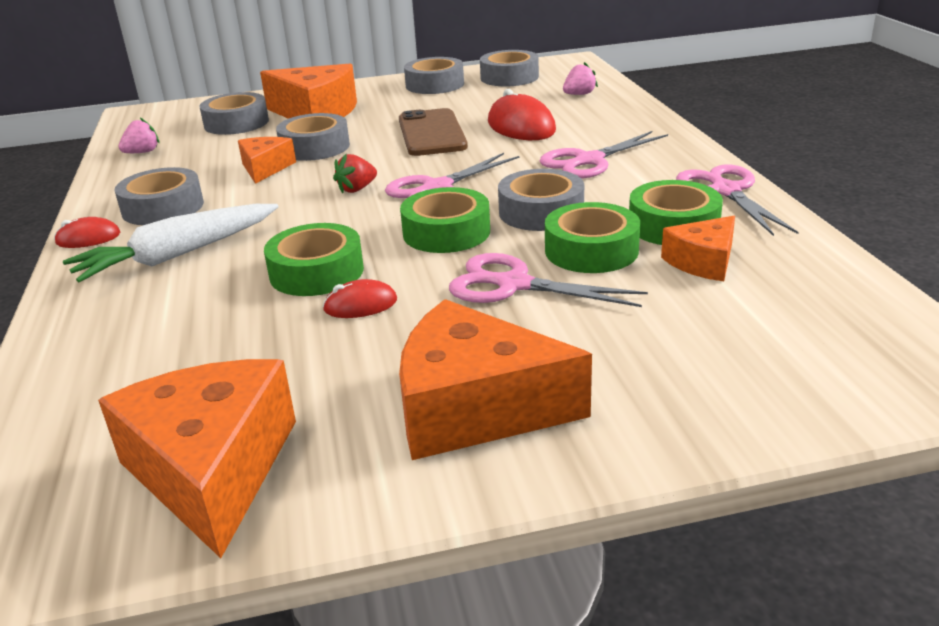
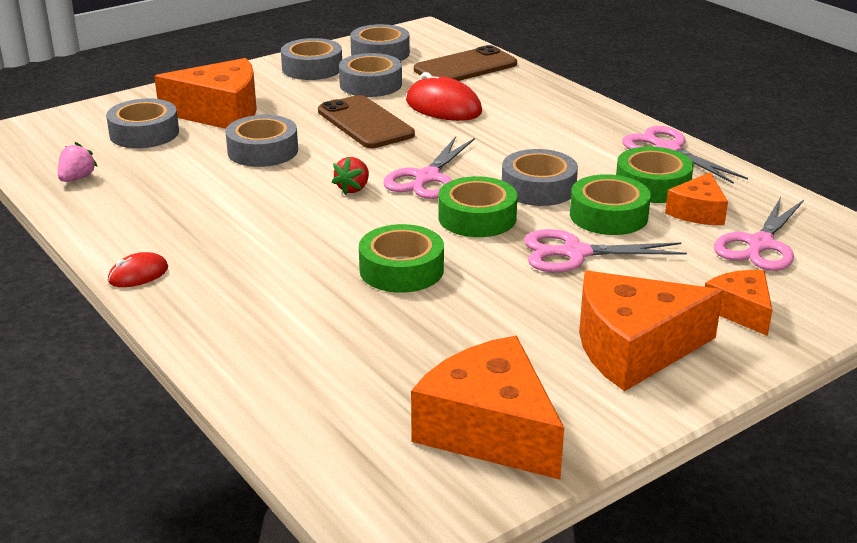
camera: 25 degrees left, 0 degrees up
white carrot [63,204,279,282] -> none
grey tape [115,167,204,225] -> grey tape moved to [339,53,402,97]
orange cheese [238,137,296,184] -> orange cheese moved to [705,270,772,336]
red mouse [323,279,397,318] -> none
pink scissors [540,131,668,178] -> pink scissors moved to [714,197,804,271]
pink strawberry [563,62,598,95] -> brown phone [414,45,517,81]

